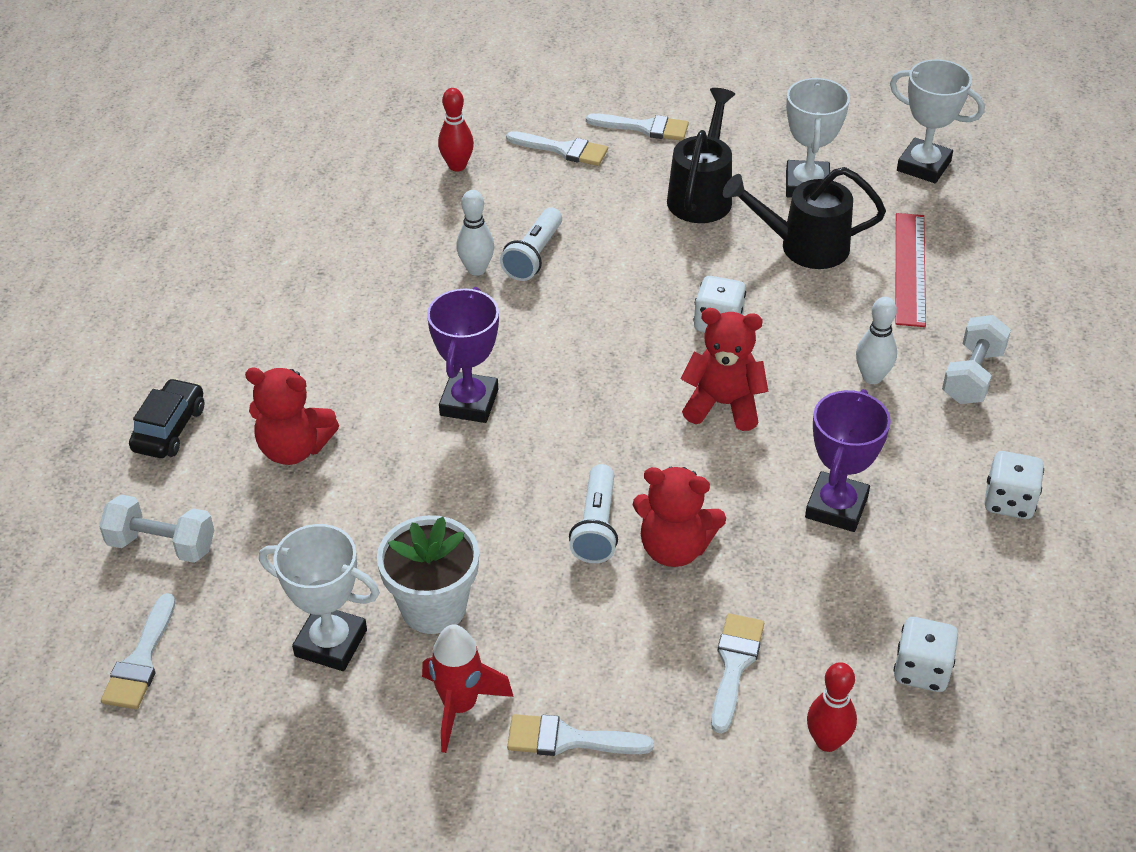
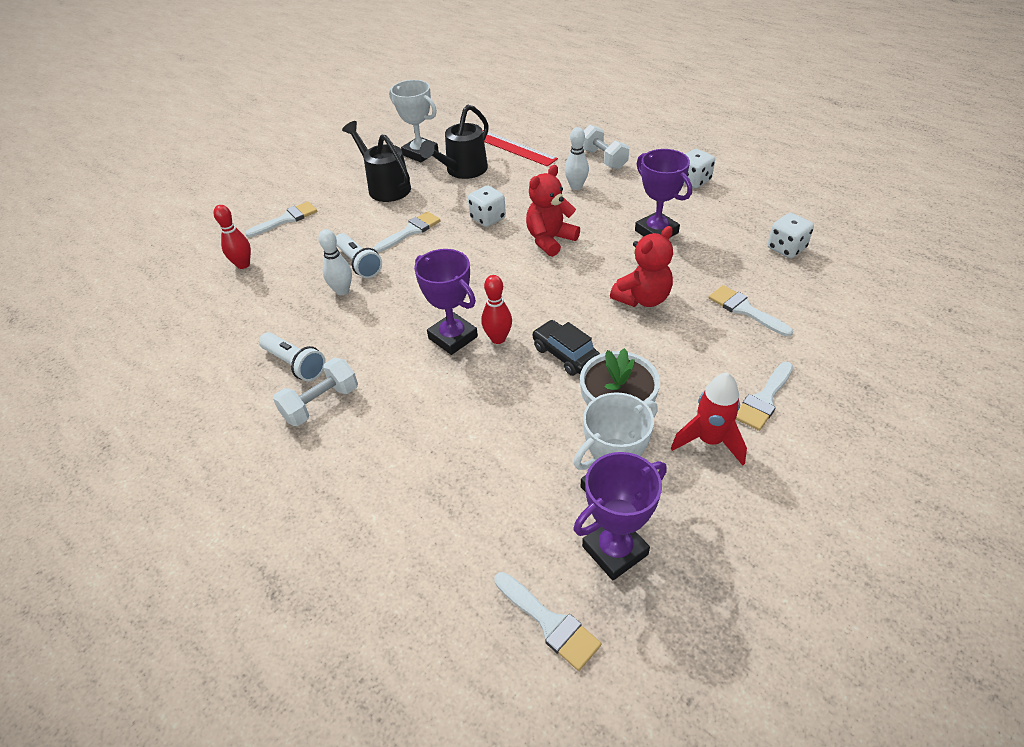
camera: 55 degrees left, 0 degrees up
white dumbbell [99,494,214,563] -> white dumbbell moved to [273,358,358,426]
black car [129,378,205,458] -> black car moved to [532,320,600,376]
red teddy bear [245,368,339,465] -> none
white flashlight [569,464,618,563] -> white flashlight moved to [259,332,326,381]
white brush [586,113,689,141] -> white brush moved to [374,211,441,252]
red bowling pin [807,662,857,752] -> red bowling pin moved to [481,275,512,344]
white trophy [890,59,985,183] -> none
none -> purple trophy [573,452,667,580]

